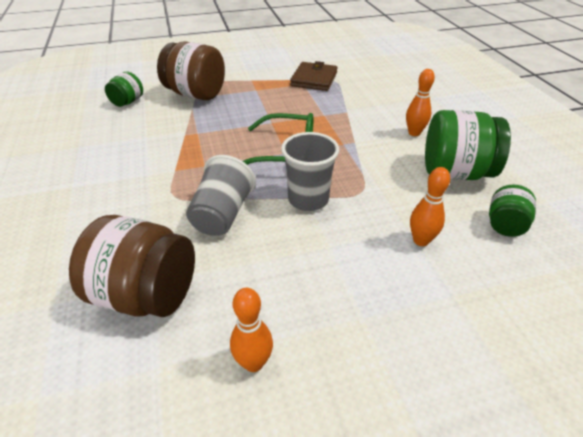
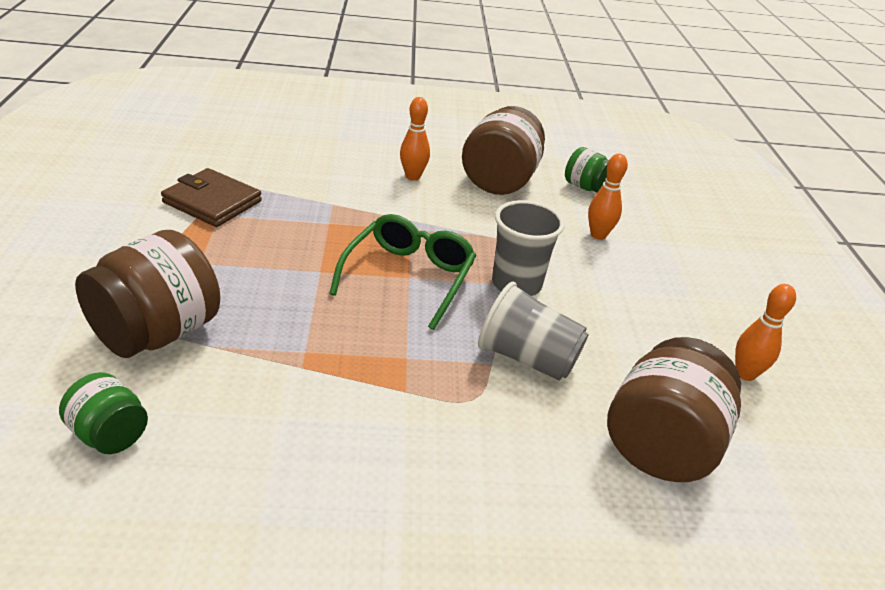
camera: 80 degrees left, 5 degrees down
green jar [425,110,511,180] -> brown jar [462,106,545,195]

